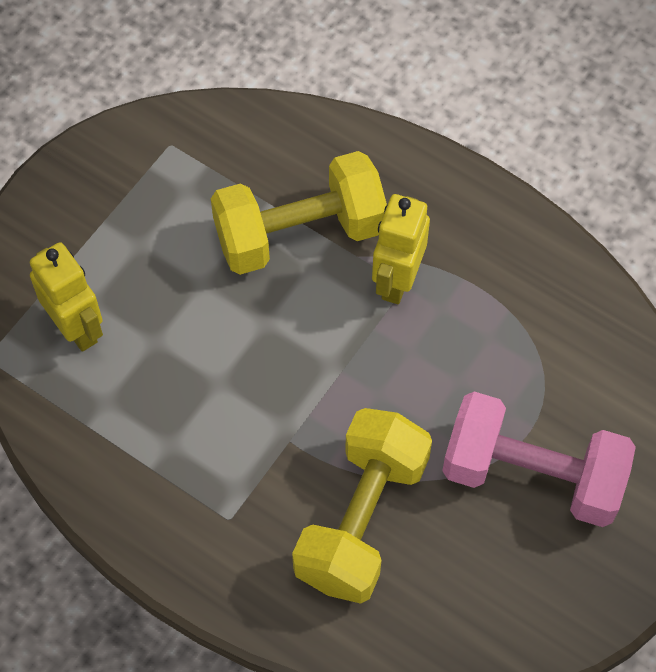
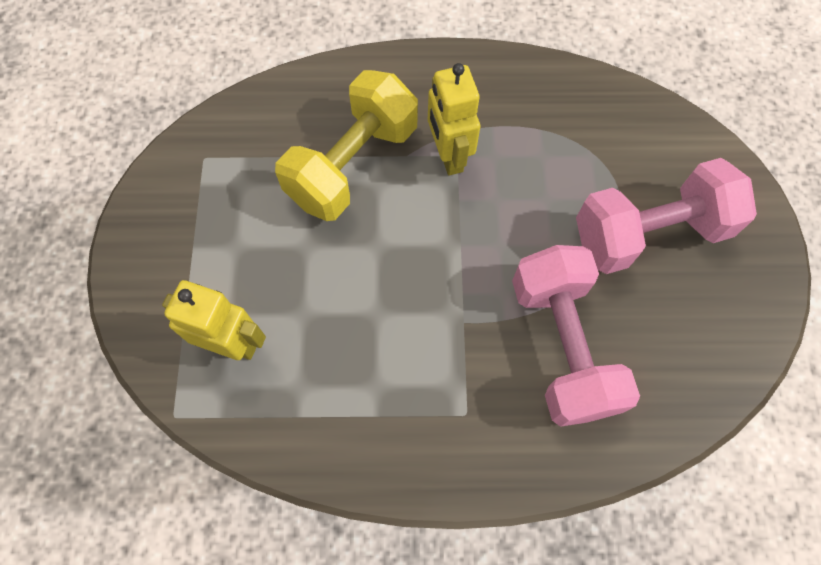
camera: 35 degrees left, 5 degrees up
yellow dumbbell [292,408,432,604] -> pink dumbbell [512,245,640,427]

